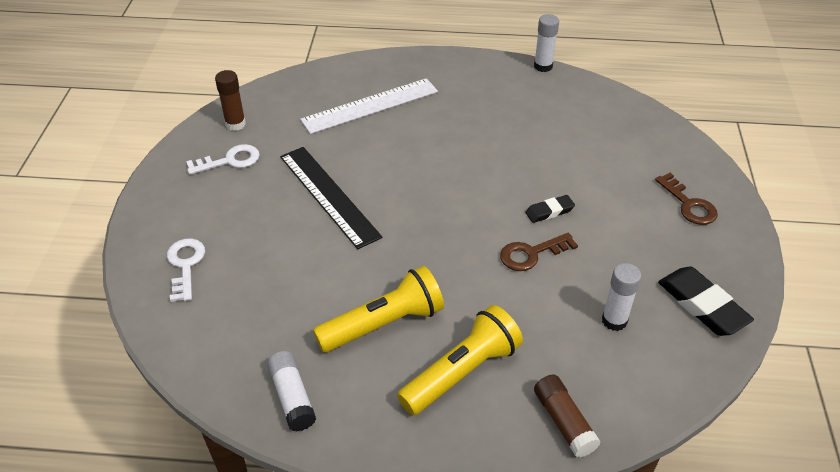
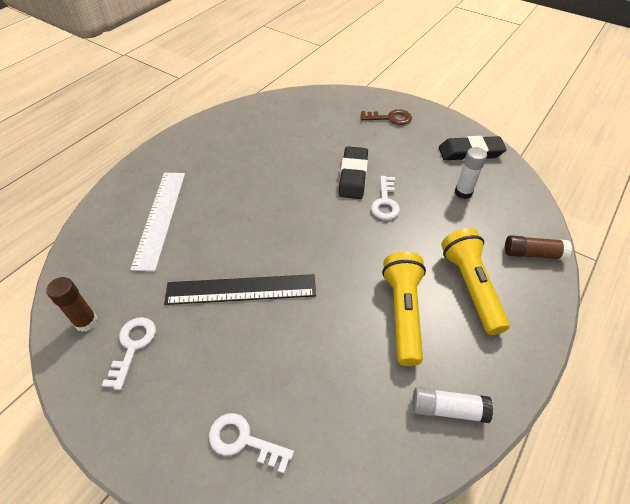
camera: 60 degrees left, 5 degrees up
brown key [500,233,578,271] -> white key [371,176,400,220]
black eraser [525,195,575,223] -> black eraser [338,146,368,199], size x1.80
white glue stick [534,14,559,72] -> none

